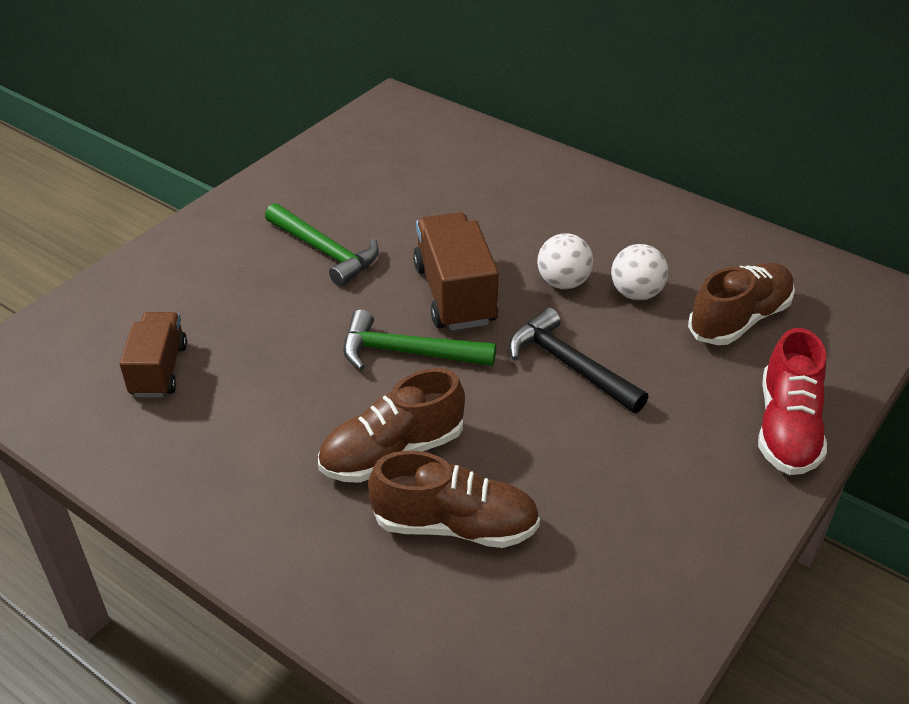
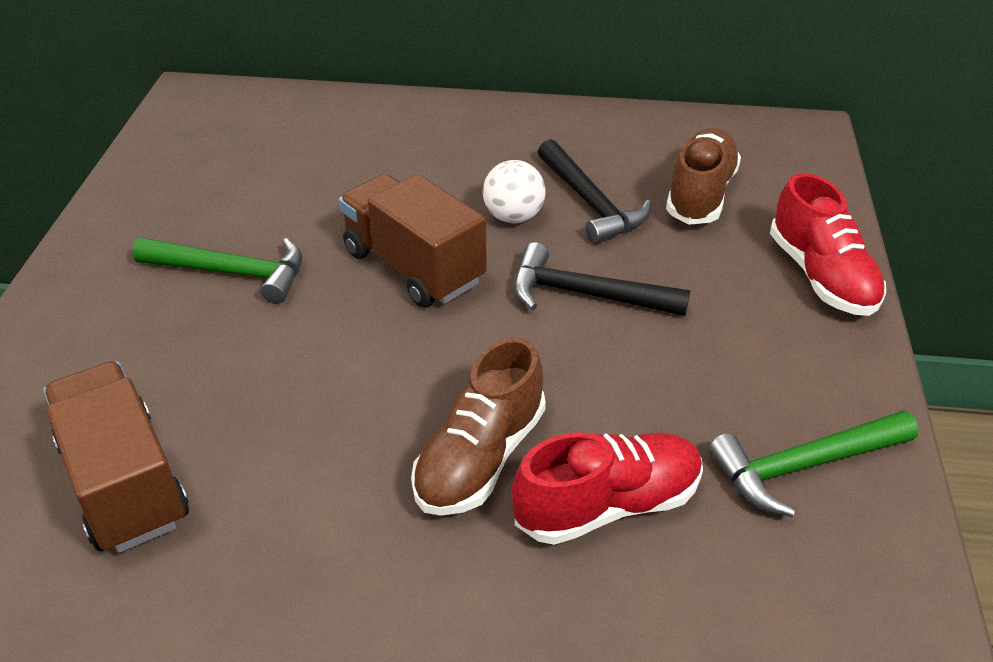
camera: 30 degrees left, 0 degrees up
brown truck [120,312,187,397] -> brown truck [43,361,189,553], size x1.51
green hammer [343,310,496,370] -> green hammer moved to [708,410,918,517]
brown shoe [368,451,540,548] -> red shoe [511,432,703,545]
white ball [611,244,668,300] -> black hammer [538,139,651,244]

